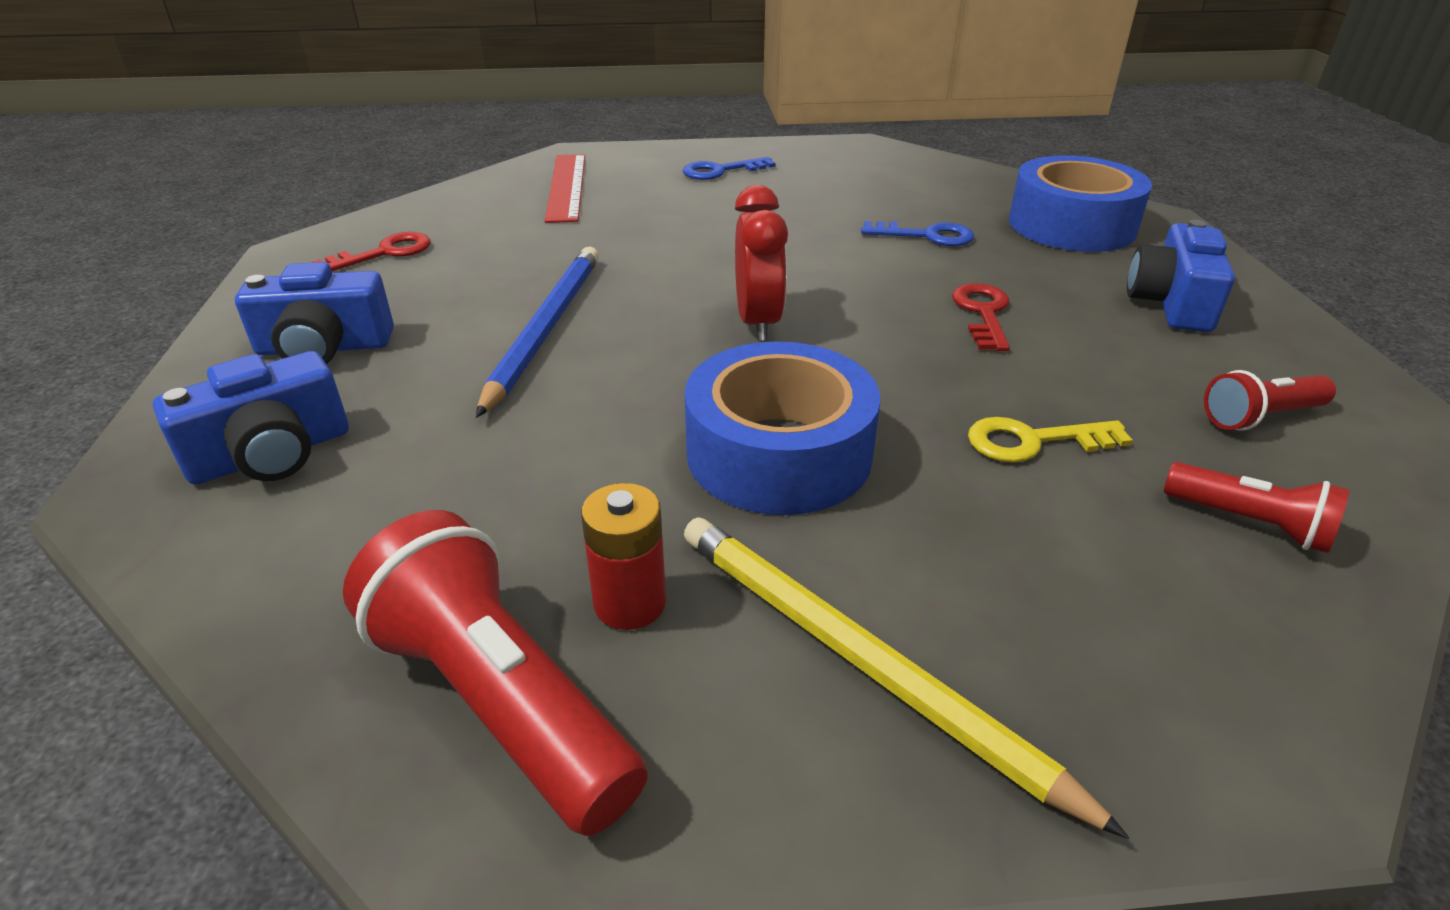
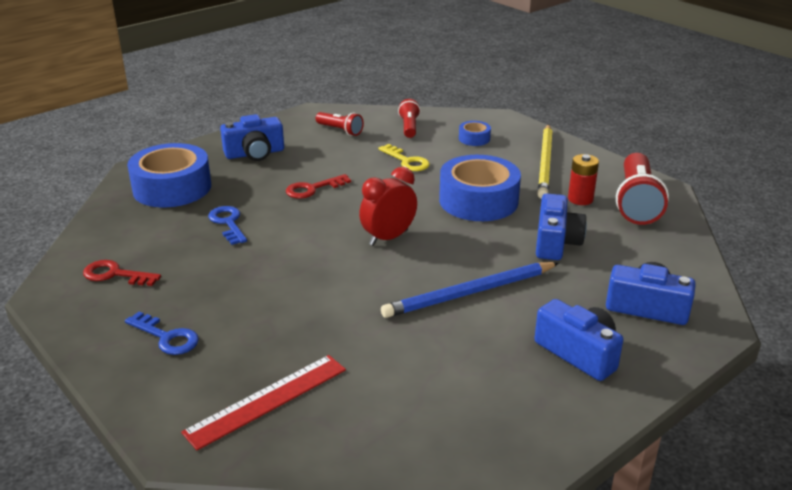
camera: 125 degrees left, 5 degrees down
red key [312,232,431,271] -> red key moved to [83,260,161,286]
none -> blue tape [459,121,491,146]
none -> blue camera [536,193,587,260]

